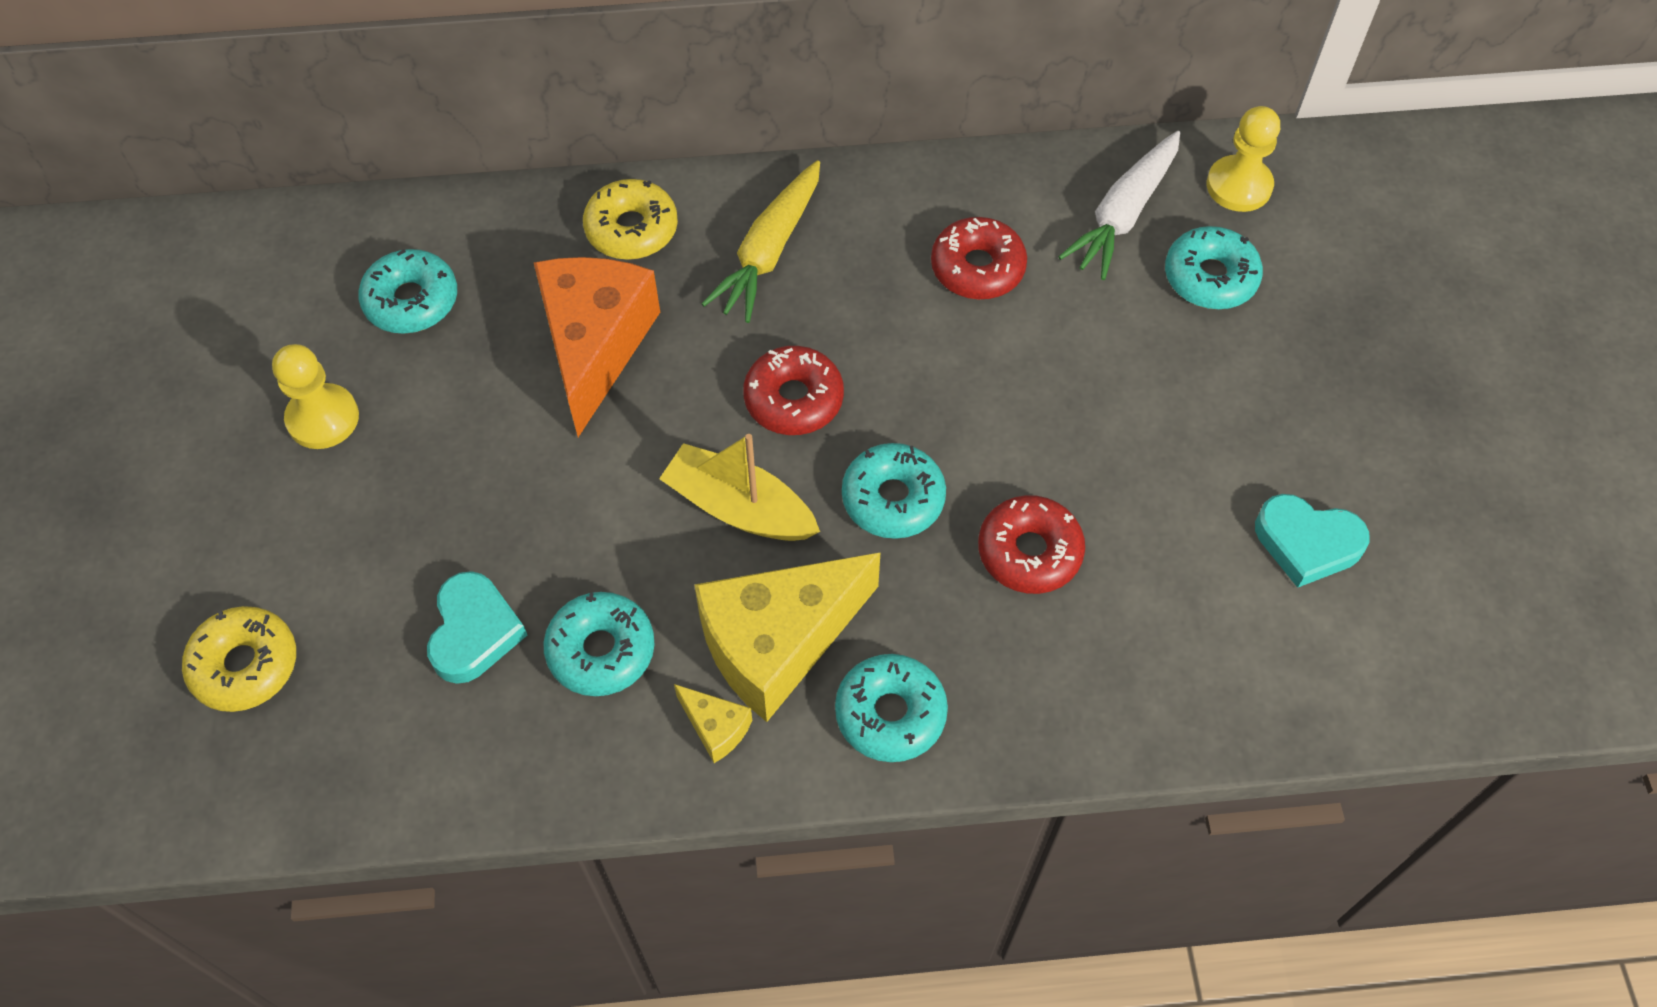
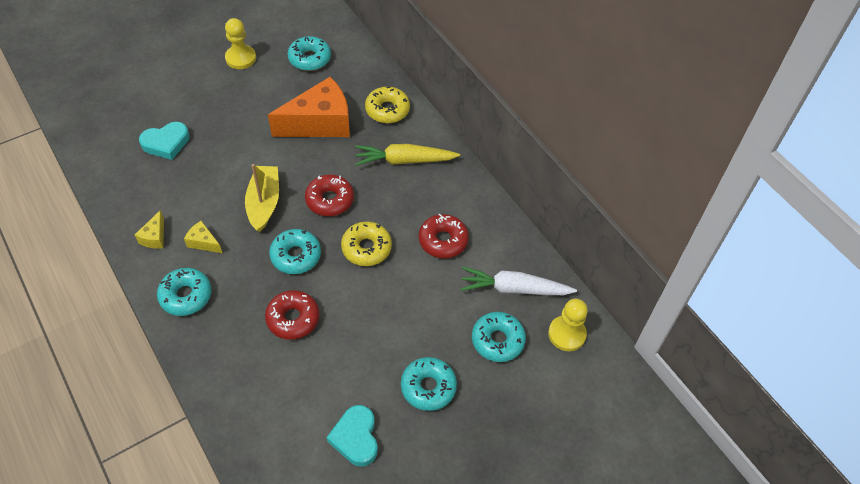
camera: 60 degrees right, 5 degrees down
yellow donut [182,606,296,712] -> yellow donut moved to [341,221,392,266]
turquoise donut [543,592,655,696] -> turquoise donut moved to [401,357,457,411]
yellow cheese [694,552,881,722] -> yellow cheese [184,221,222,253], size x0.43

